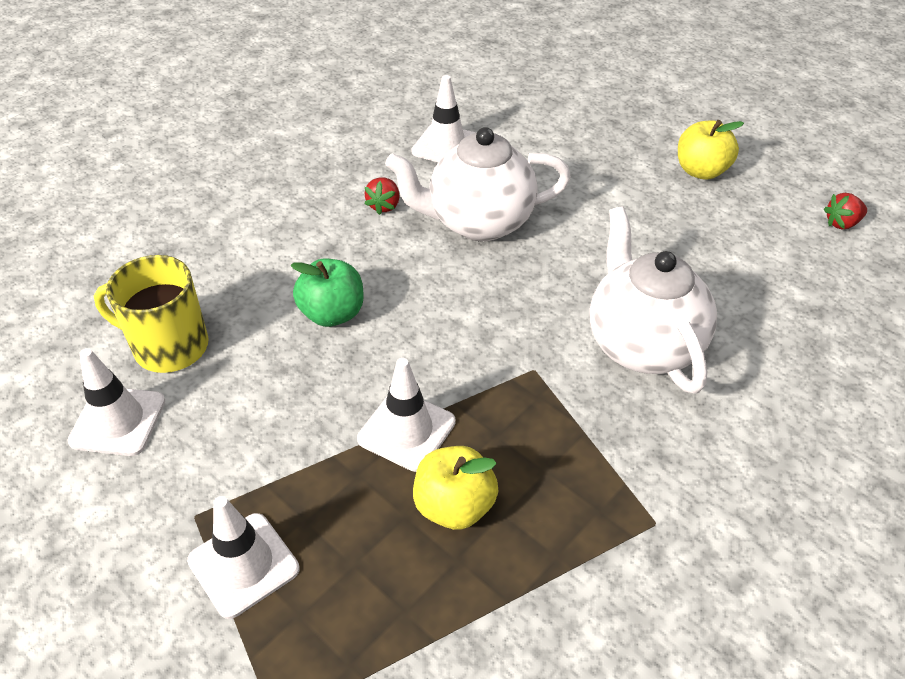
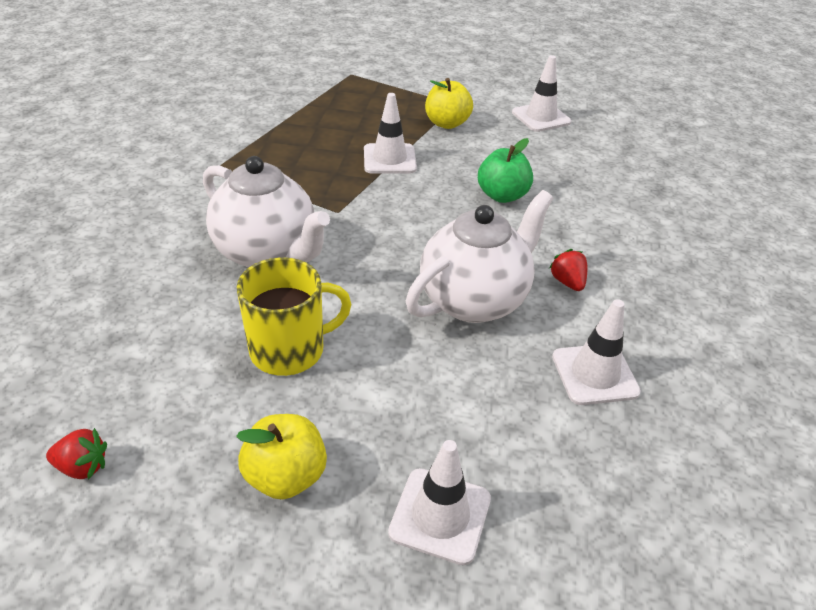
camera: 145 degrees right, 5 degrees down
yellow mug [94,255,209,373] -> yellow mug moved to [237,257,351,376]
white traffic cone [187,496,300,619] -> white traffic cone moved to [388,440,491,565]
yellow apple [413,446,498,530] -> yellow apple moved to [425,78,473,129]
red strawberry [824,193,867,229] -> red strawberry turned 60 degrees clockwise [46,428,107,479]

